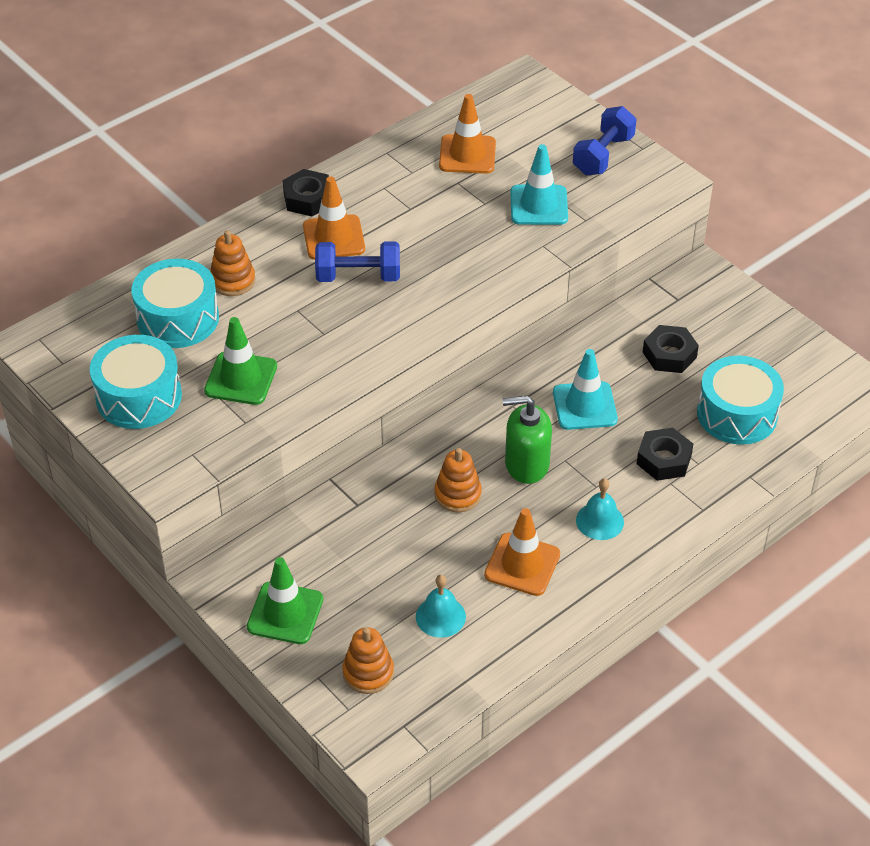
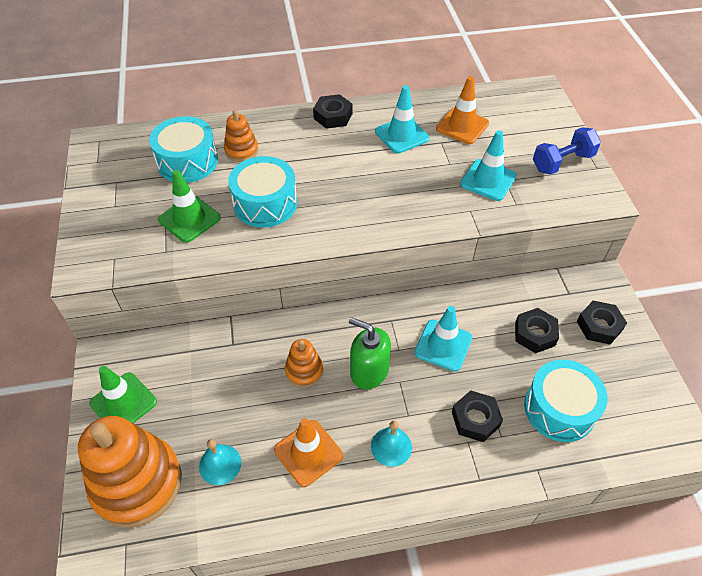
camera: 30 degrees right, 5 degrees up
turquoise drum [90,335,182,429] -> turquoise drum moved to [228,156,297,228]
orange traffic cone [303,177,365,260] -> none
blue dumbbell [315,242,400,282] -> none
orange stacking toy [342,627,394,694] -> orange stacking toy [78,416,182,528], size x2.09
none -> turquoise traffic cone [375,85,429,154]
none -> black nut [577,301,627,345]

